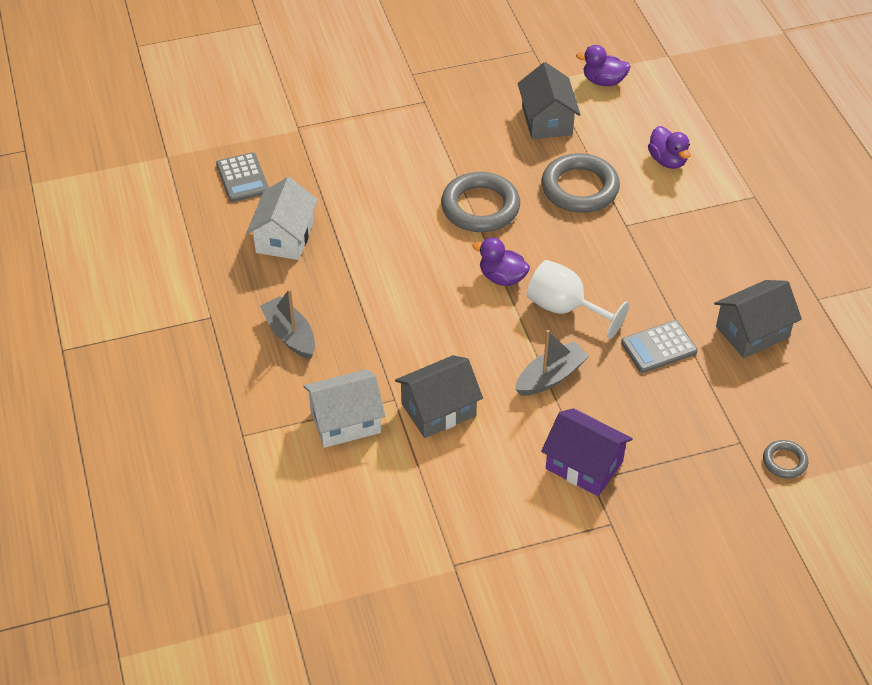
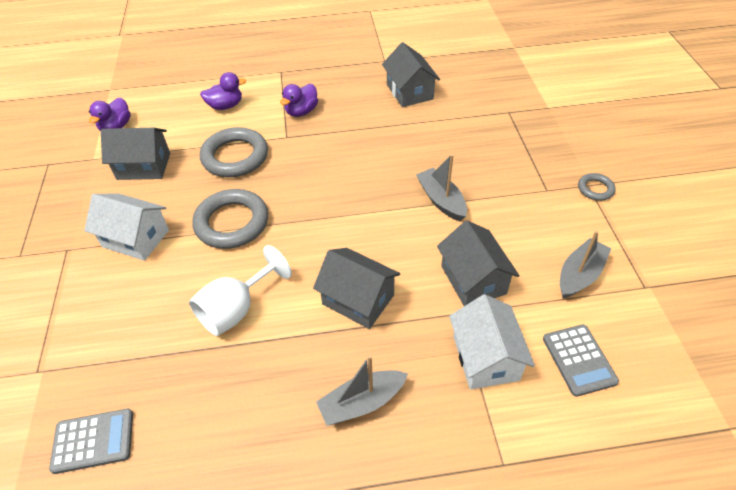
camera: 80 degrees left, 0 degrees up
white house [246,177,318,260] -> white house moved to [84,193,169,261]
purple duck [472,238,530,286] -> purple duck moved to [280,84,318,117]
white goblet [527,260,629,339] -> white goblet moved to [189,245,292,336]
purple house [541,408,633,496] -> none
grey calculator [621,320,697,373] -> grey calculator moved to [543,324,619,397]
grey ring [763,440,808,479] -> grey ring moved to [578,173,616,201]
none -> grey house [313,248,400,329]
none -> grey boat [560,231,611,298]

